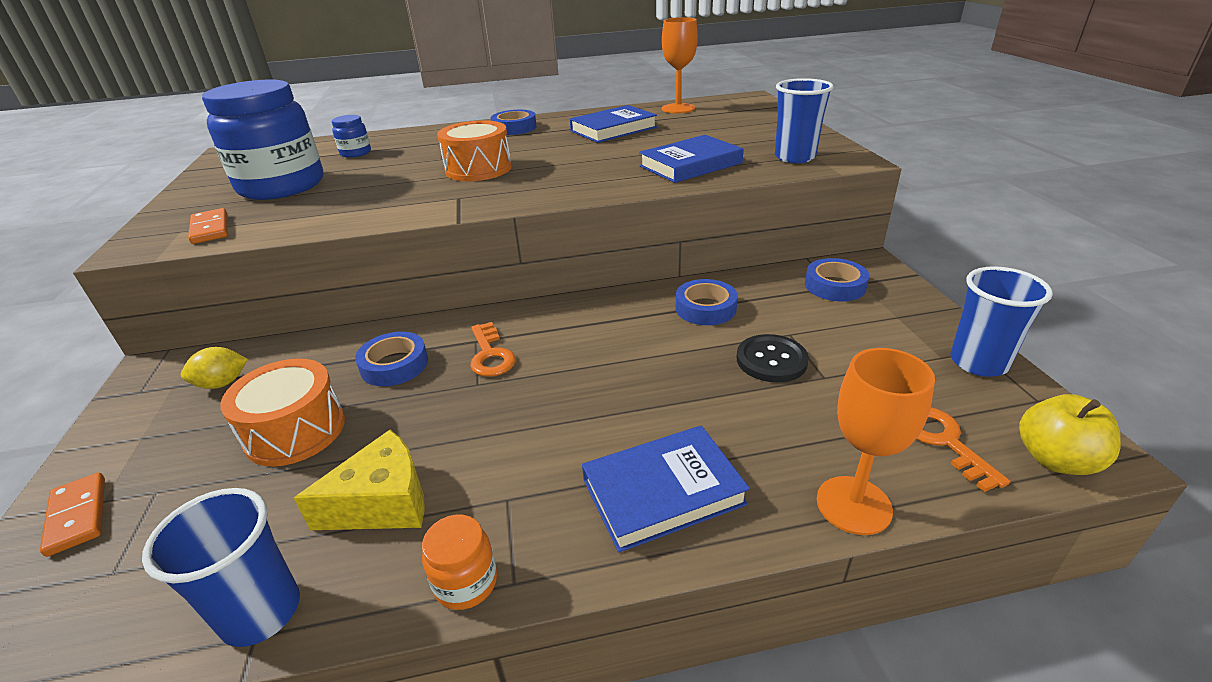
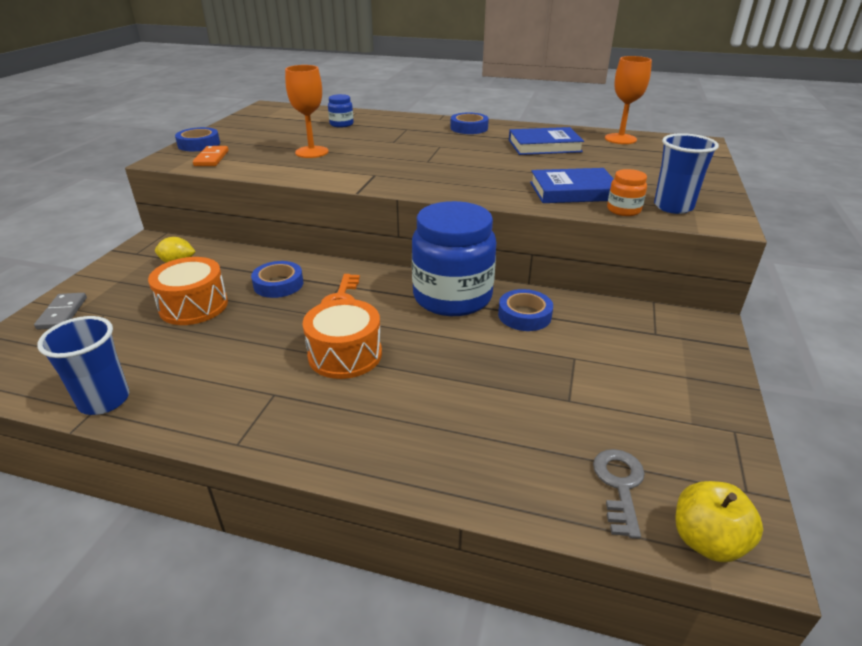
camera: 25 degrees right, 0 degrees up
orange domino [40,472,105,557] -> grey domino [34,293,87,330]
blue jar [202,79,323,200] -> blue jar moved to [412,201,496,316]
yellow cheese [294,430,425,530] -> none
orange jar [422,515,497,610] -> orange jar moved to [607,169,647,216]
orange drum [437,120,512,181] -> orange drum moved to [302,299,382,379]
blue book [582,425,750,553] -> none
black button [737,334,809,383] -> none
blue tape [805,258,869,301] -> blue tape moved to [175,127,220,151]
orange goblet [817,348,935,535] -> orange goblet moved to [285,65,329,158]
orange key [917,407,1010,492] -> grey key [593,449,645,539]
blue cup [951,266,1053,377] -> none

